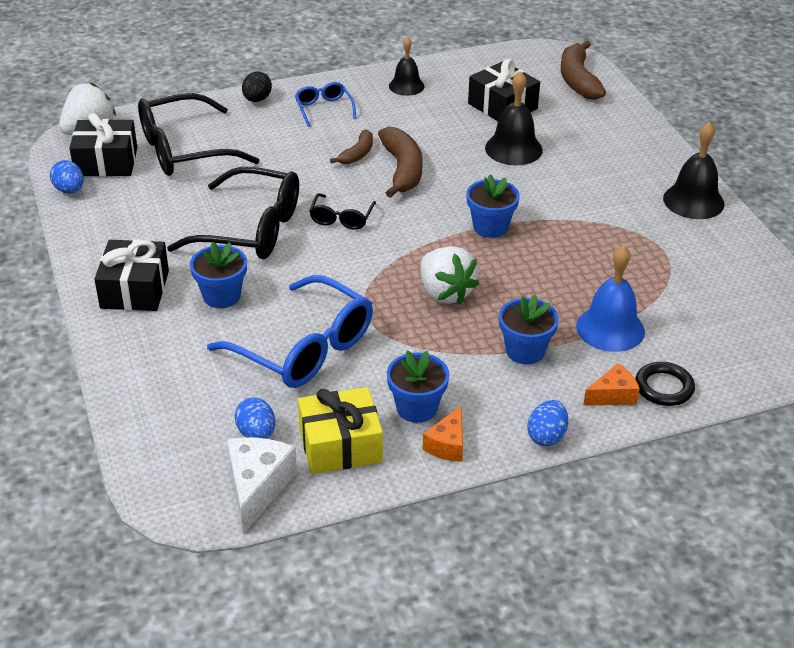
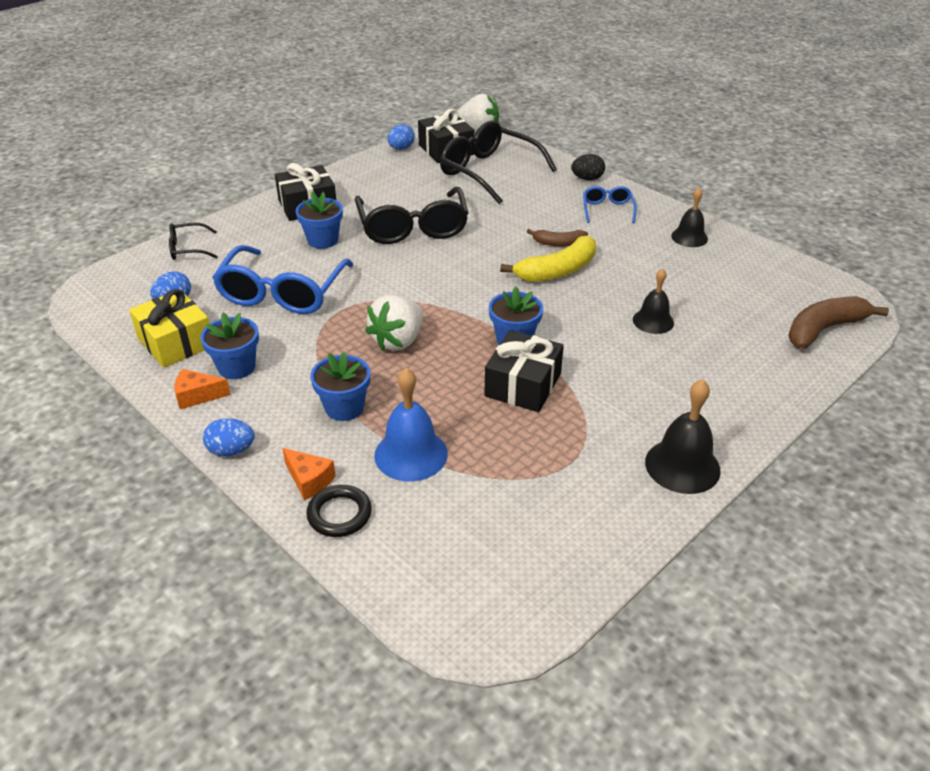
camera: 65 degrees right, 0 degrees up
white cheese [227,438,297,534] -> none
blue glasses [295,82,356,127] -> blue glasses turned 45 degrees counterclockwise [583,186,637,223]
black glasses [309,193,376,230] -> black glasses moved to [169,223,218,260]
brown banana [378,127,423,198] -> yellow banana [500,236,596,282]
black gift [468,59,540,121] -> black gift moved to [484,330,564,412]
black bell [485,71,543,165] -> black bell [633,268,674,334], size x0.66

